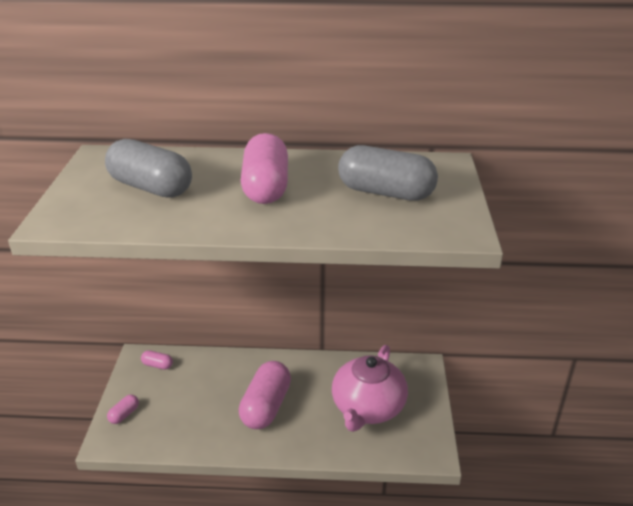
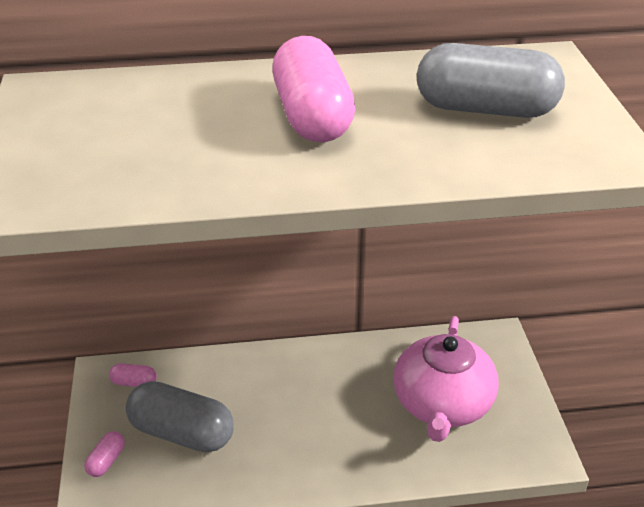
camera: 10 degrees left, 5 degrees up
grey capsule [105,139,192,198] -> grey capsule moved to [126,381,234,453]
pink capsule [239,361,291,429] -> none

